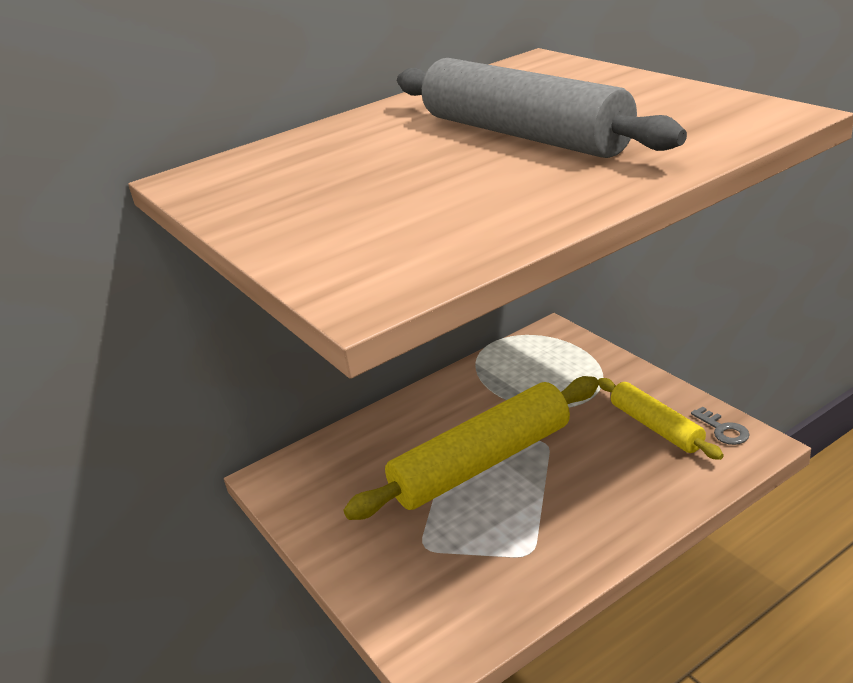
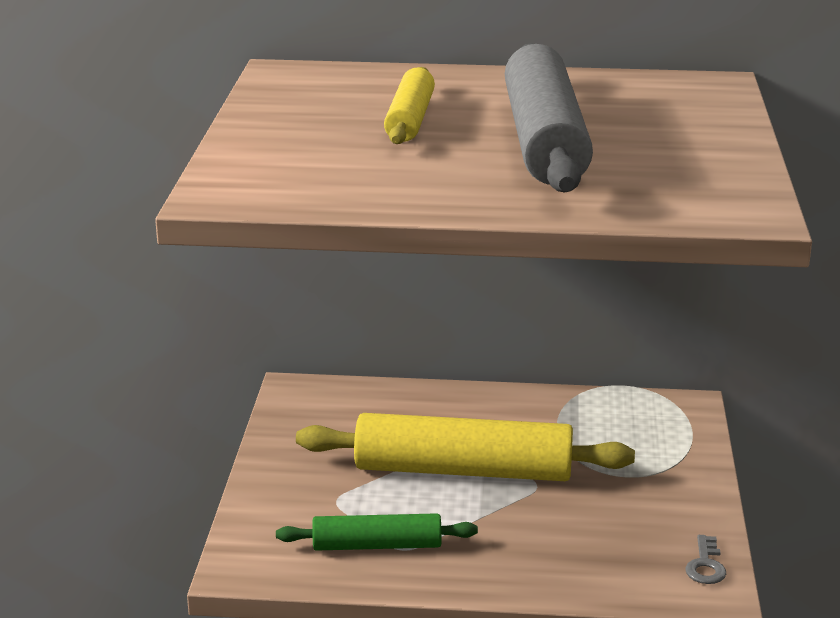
camera: 35 degrees right, 5 degrees down
yellow rolling pin [598,378,724,460] -> yellow rolling pin moved to [384,67,435,144]
none -> green rolling pin [276,513,478,551]

